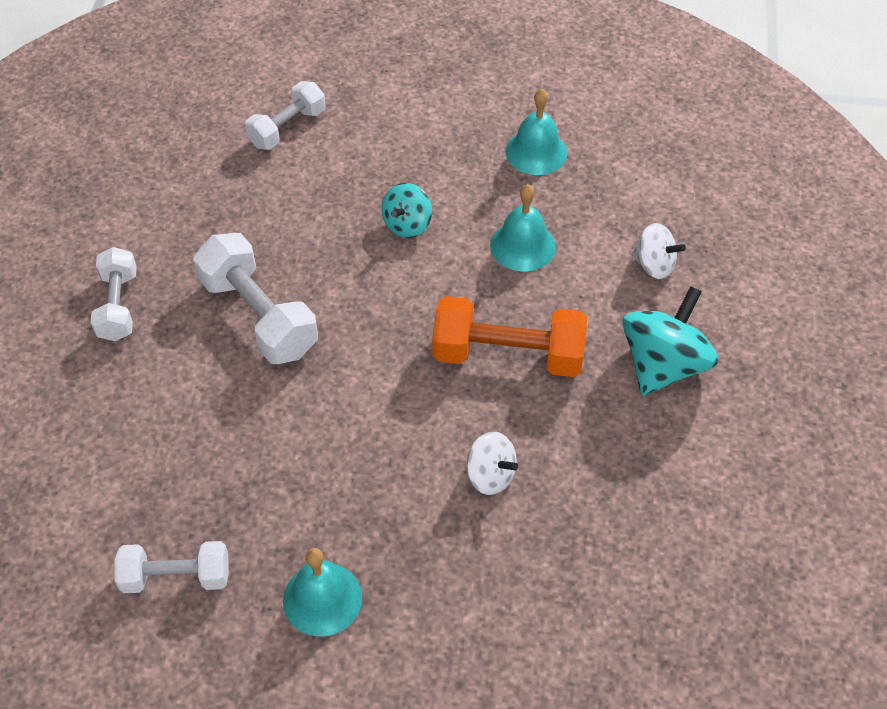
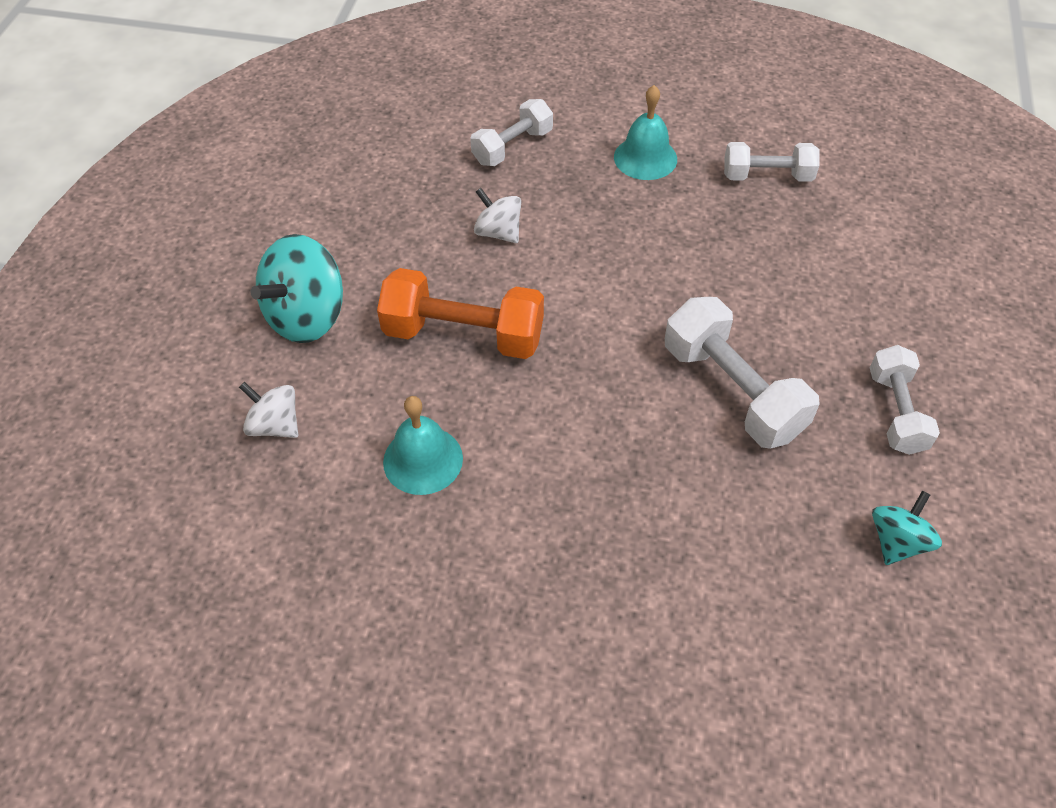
camera: 175 degrees left, 0 degrees up
white dumbbell [245,81,326,150] -> white dumbbell moved to [470,99,553,166]
turquoise spinning top [382,183,432,238] -> turquoise spinning top moved to [872,491,942,565]
turquoise bell [505,89,567,175] -> none

